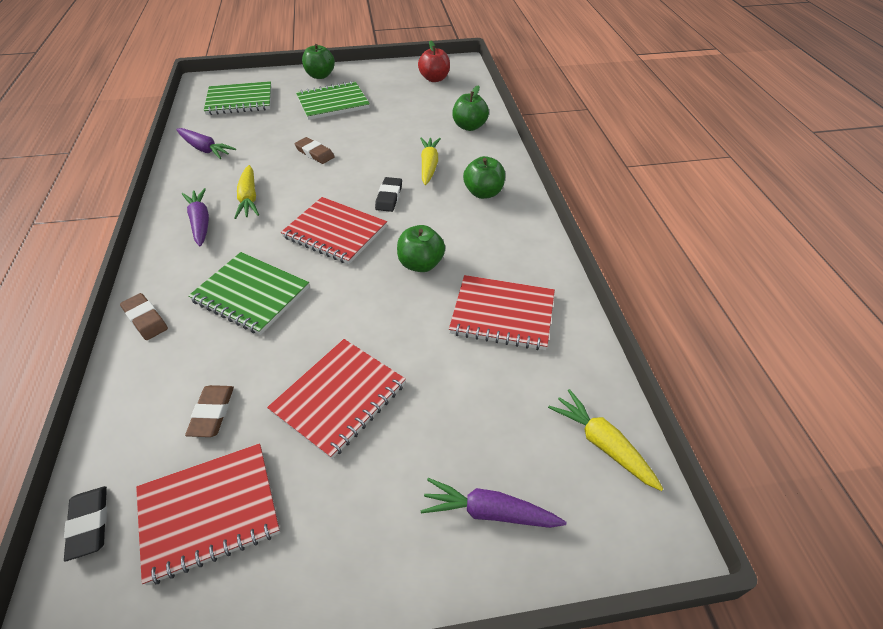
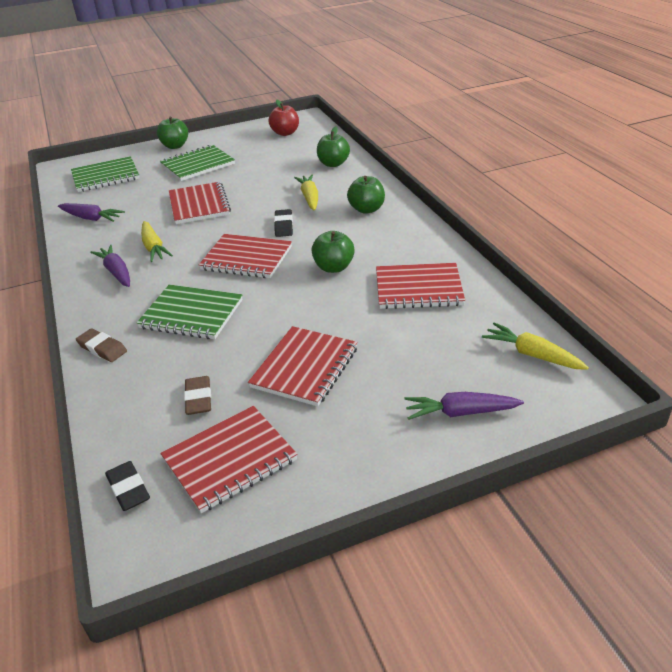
camera: 10 degrees left, 10 degrees down
brown eraser [294,137,335,164] -> red notebook [169,182,231,224]

